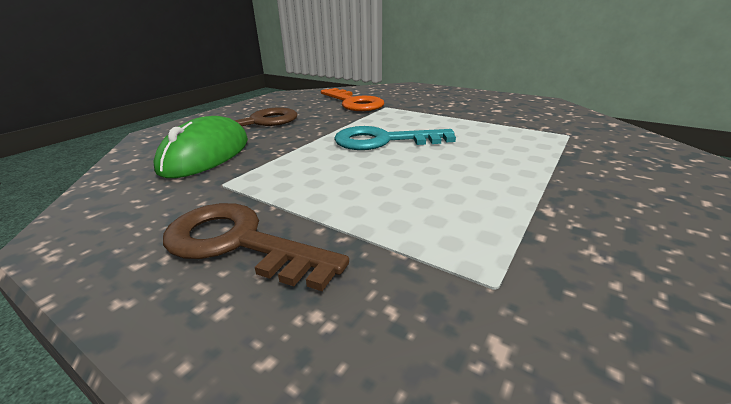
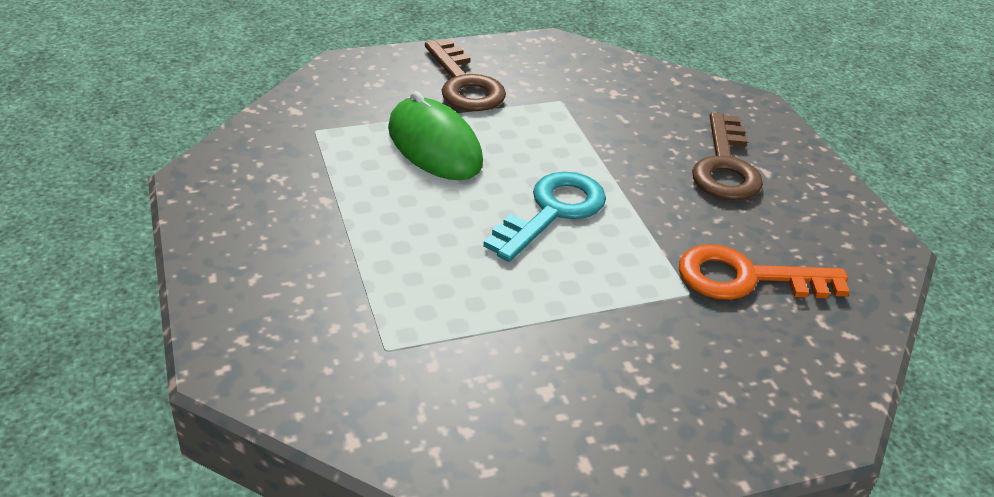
camera: 125 degrees right, 10 degrees up
green mouse [153,116,248,178] -> green mouse moved to [388,91,483,180]
brown key [163,203,349,291] -> brown key turned 90 degrees clockwise [425,39,506,111]

